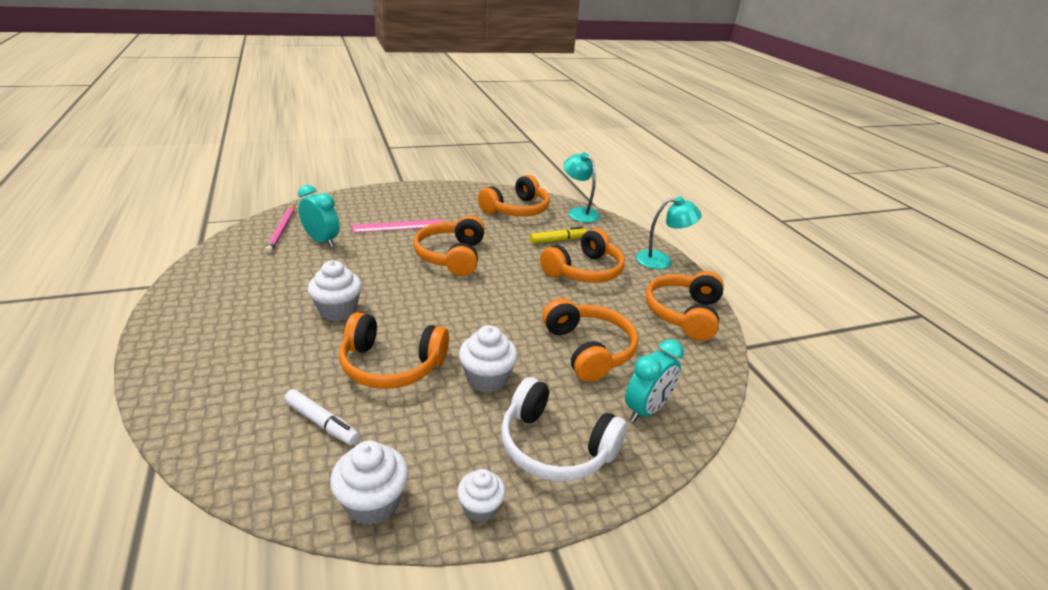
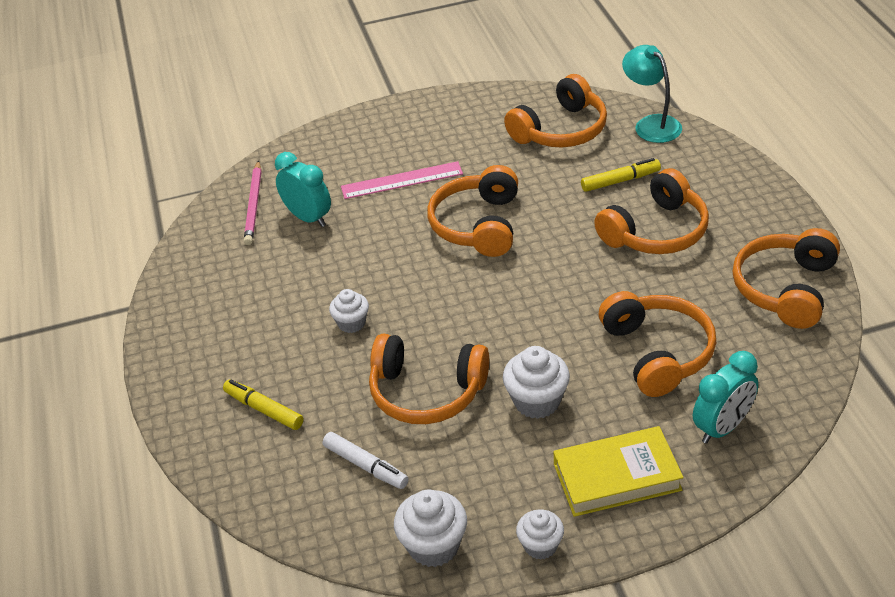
camera: 10 degrees right, 10 degrees up
white cupcake [308,260,362,321] -> white cupcake [329,289,369,333], size x0.65
white headphones [501,377,627,482] -> yellow book [553,426,684,517]
turquoise lamp [636,196,702,269] -> none
none -> yellow marker [223,379,304,430]

